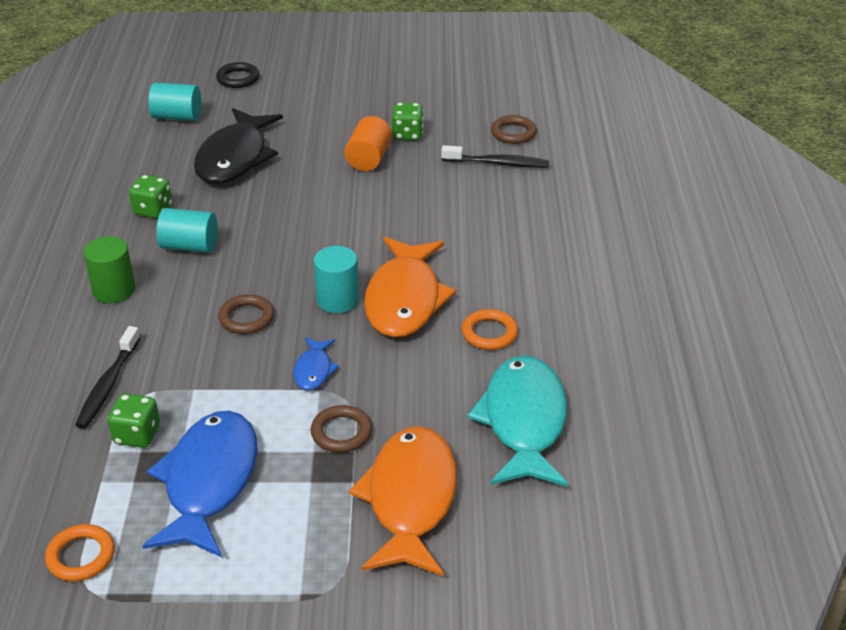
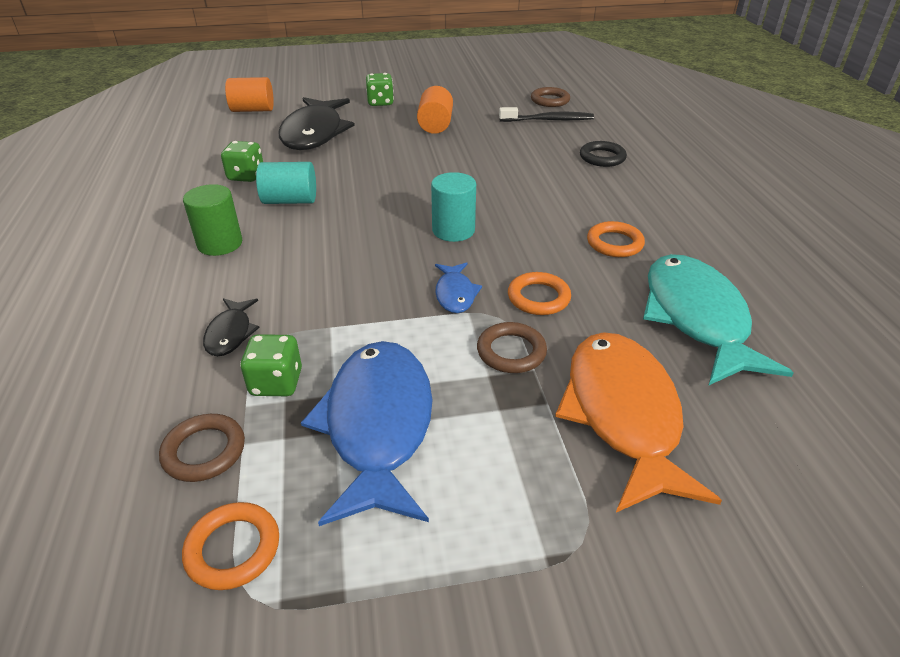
camera: 10 degrees left, 0 degrees up
black toothbrush [75,326,140,429] -> black fish [203,298,260,356]
turquoise cylinder [148,83,201,121] -> orange cylinder [225,77,274,112]
black ring [216,62,259,88] -> black ring moved to [580,141,627,167]
brown ring [218,294,274,334] -> brown ring moved to [159,414,245,482]
orange fish [364,237,456,337] -> none
green dice [392,103,424,141] -> green dice moved to [366,73,394,106]
none -> orange ring [508,272,571,315]

